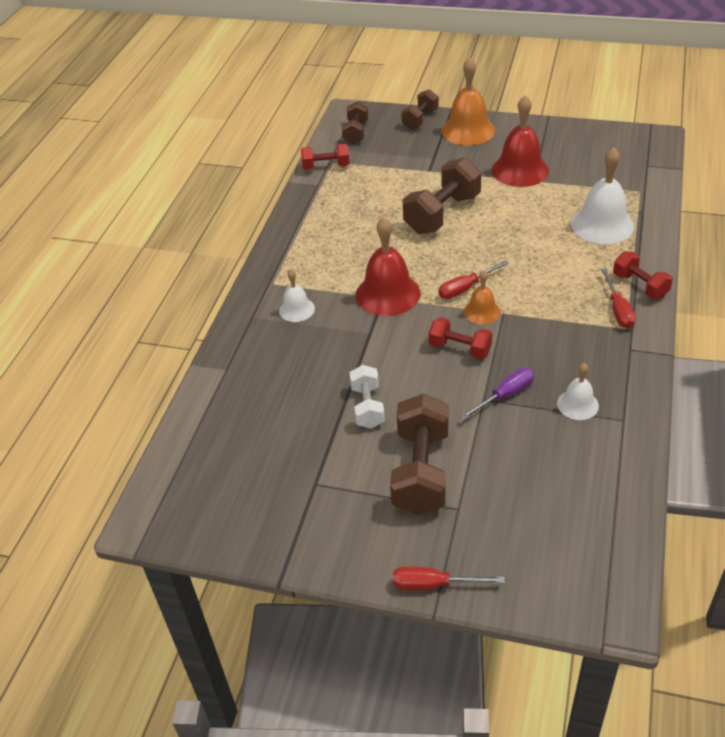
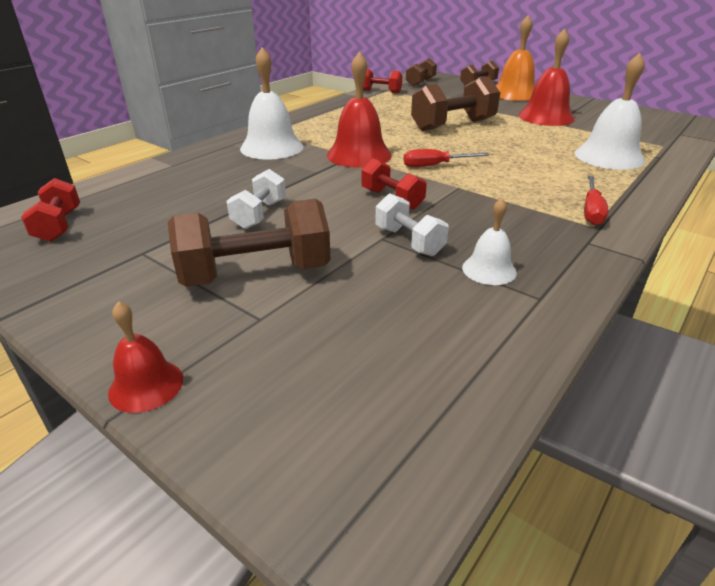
camera: 20 degrees right, 10 degrees down
white bell [279,269,315,322] -> white bell [240,47,303,160], size x1.81
brown dumbbell [390,394,449,515] -> brown dumbbell turned 45 degrees clockwise [168,199,331,287]
red screwdriver [393,566,505,590] -> red bell [108,301,183,413]
purple screwdriver [460,368,534,420] -> white dumbbell [375,193,449,256]
orange bell [464,270,501,325] -> none
red dumbbell [613,251,673,299] -> red dumbbell moved to [21,178,80,242]

